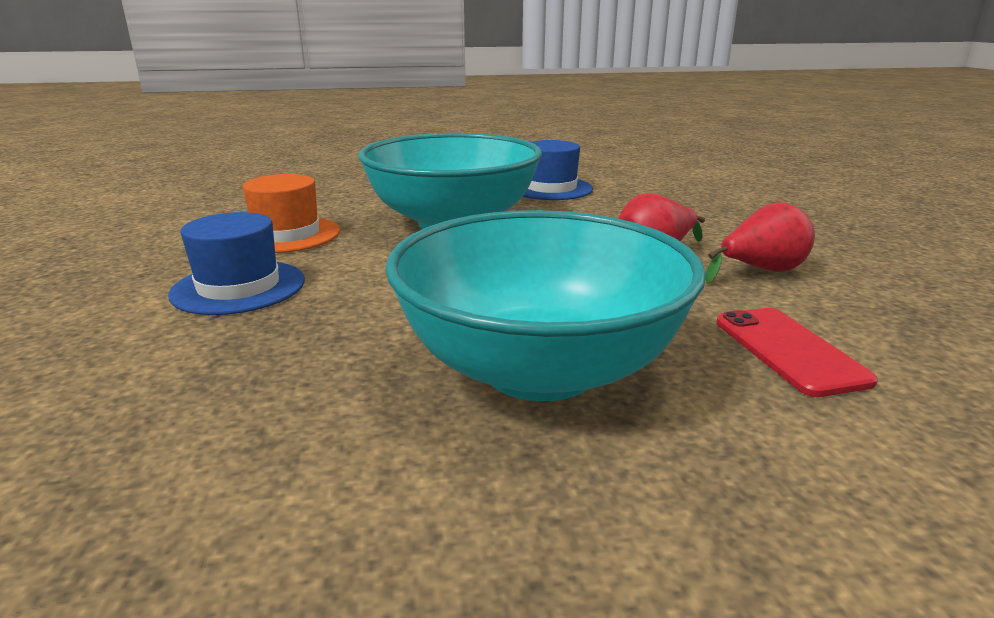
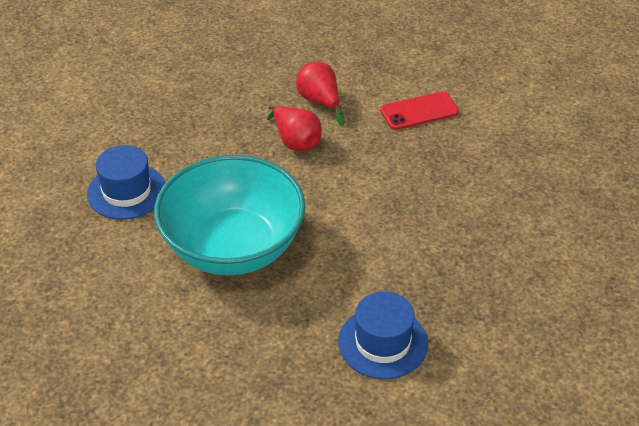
camera: 95 degrees left, 20 degrees up
orange hat [242,174,340,253] -> none
turquoise bowl [385,210,706,401] -> none

